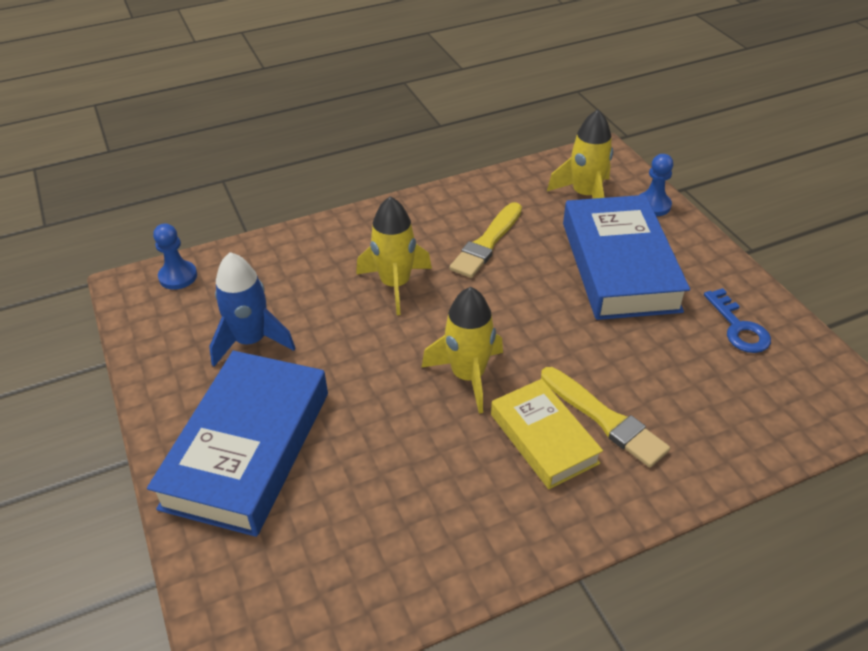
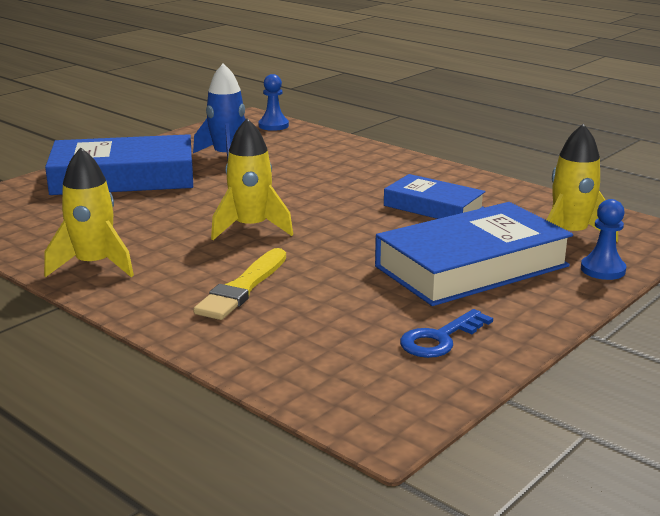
camera: 65 degrees right, 20 degrees down
yellow rocket [356,196,432,315] -> yellow rocket moved to [44,147,134,277]
yellow brush [450,202,522,278] -> blue book [384,174,486,219]
yellow book [491,379,603,489] -> none

